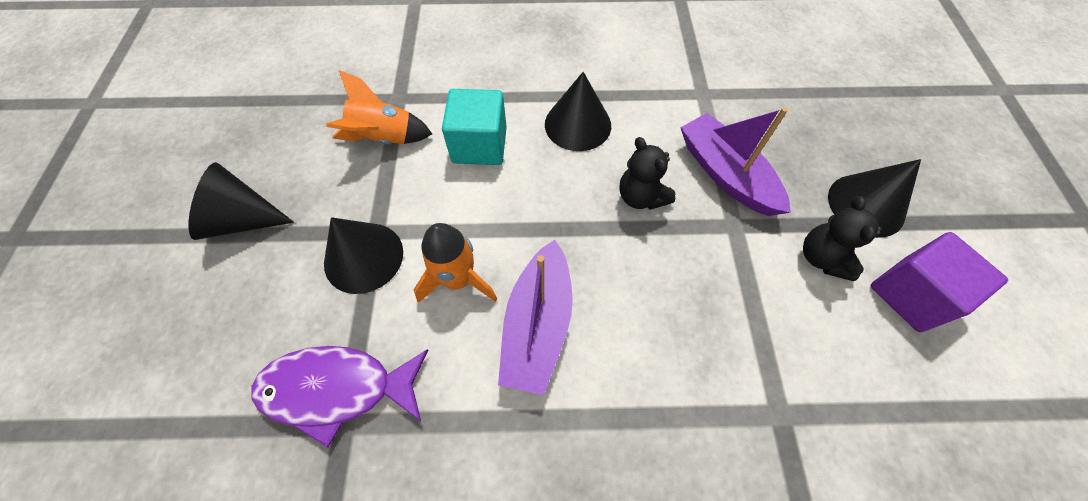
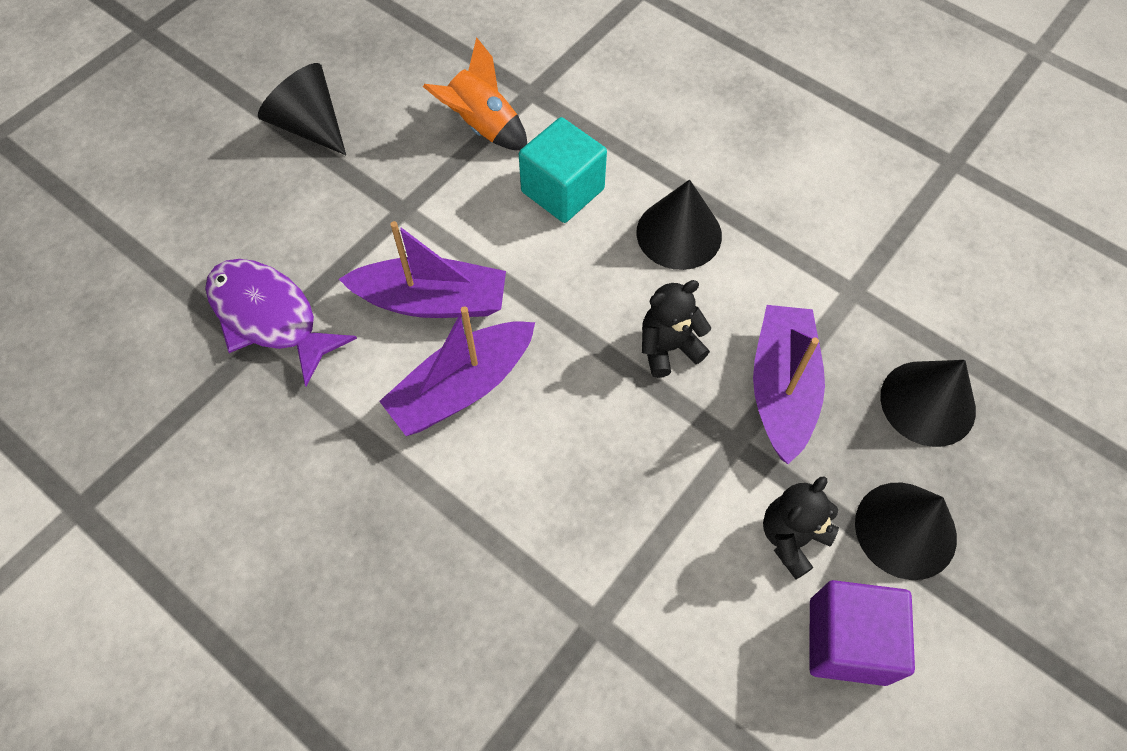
camera: 40 degrees right, 0 degrees up
black cone [324,217,403,294] -> black cone moved to [880,360,976,447]
orange rocket [414,223,497,303] -> purple boat [339,221,506,318]
black teddy bear [619,137,675,210] -> black teddy bear turned 60 degrees clockwise [642,280,711,378]

